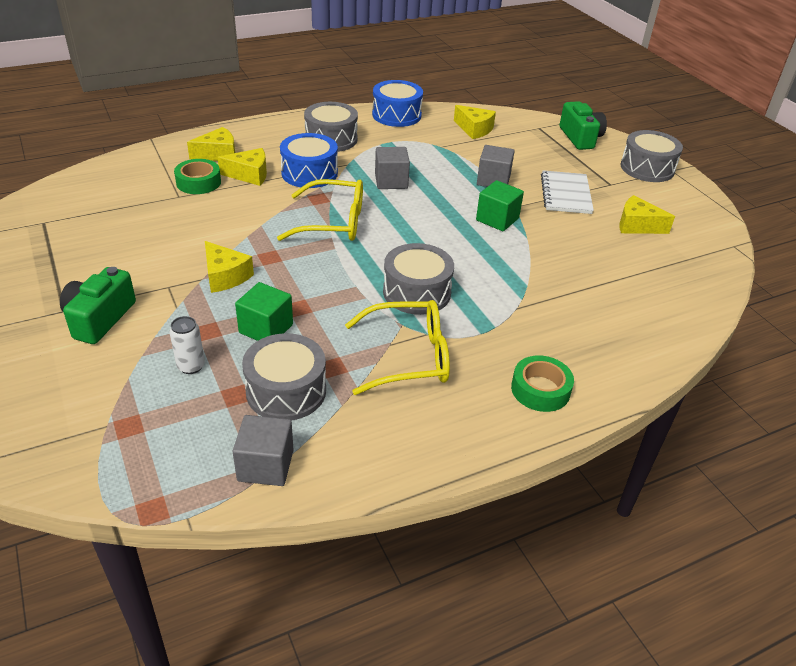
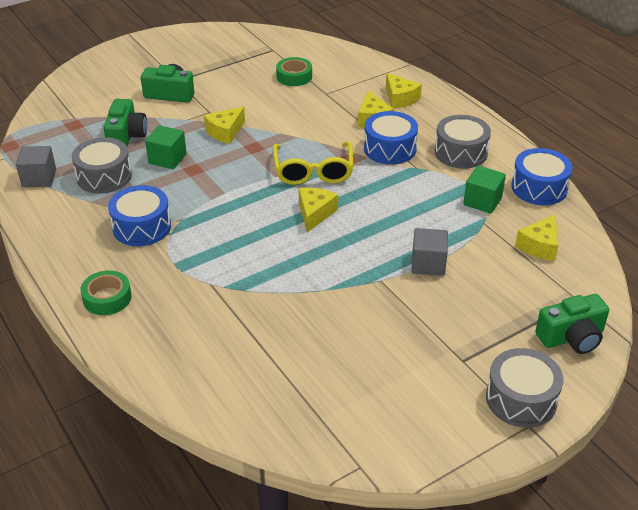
camera: 85 degrees right, 0 degrees up
white can [170,316,205,374] -> green camera [103,99,147,146]
green tape [174,159,221,194] -> green tape moved to [276,57,312,86]
yellow glasses [345,300,450,395] -> blue drum [108,185,171,246]
grey cube [375,147,410,189] -> none
grey drum [383,243,454,315] -> none
green cube [476,180,524,231] -> green cube moved to [463,166,506,214]
white notebook [541,170,594,214] -> none
yellow cheese [619,195,675,234] -> yellow cheese moved to [299,187,338,232]

